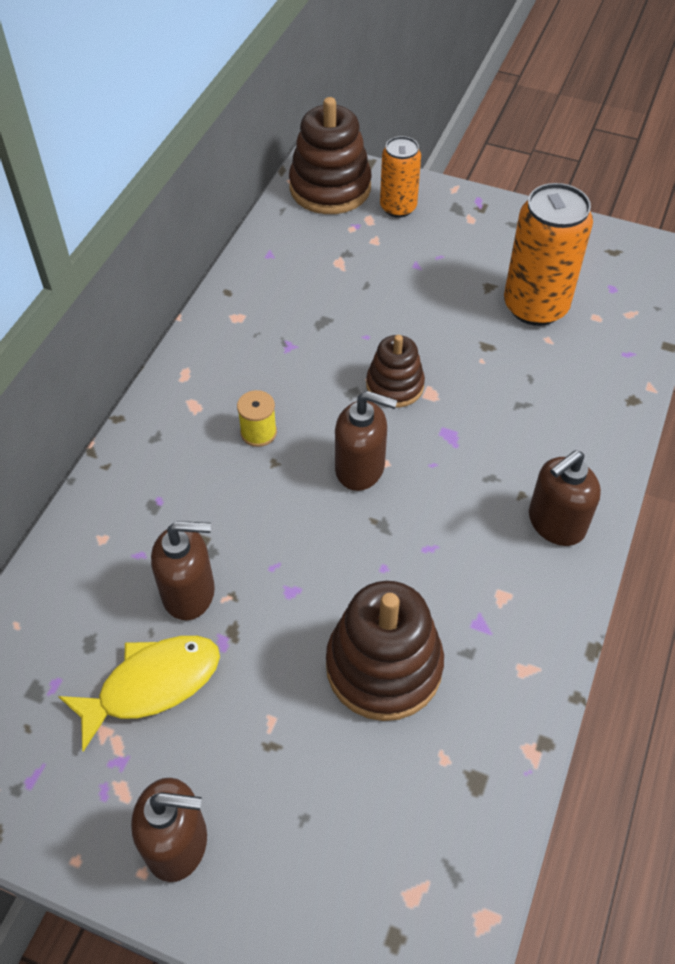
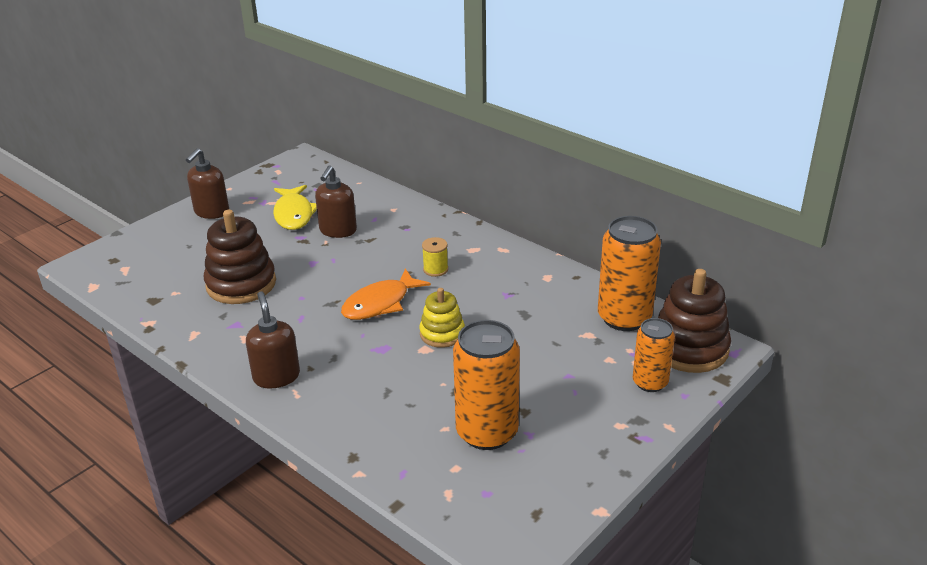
camera: 110 degrees right, 20 degrees down
brown soap dispenser [335,391,398,491] -> orange fish [341,268,431,320]
brown stacking toy [366,335,425,408] -> yellow stacking toy [419,288,465,348]
none -> orange can [598,216,661,331]

